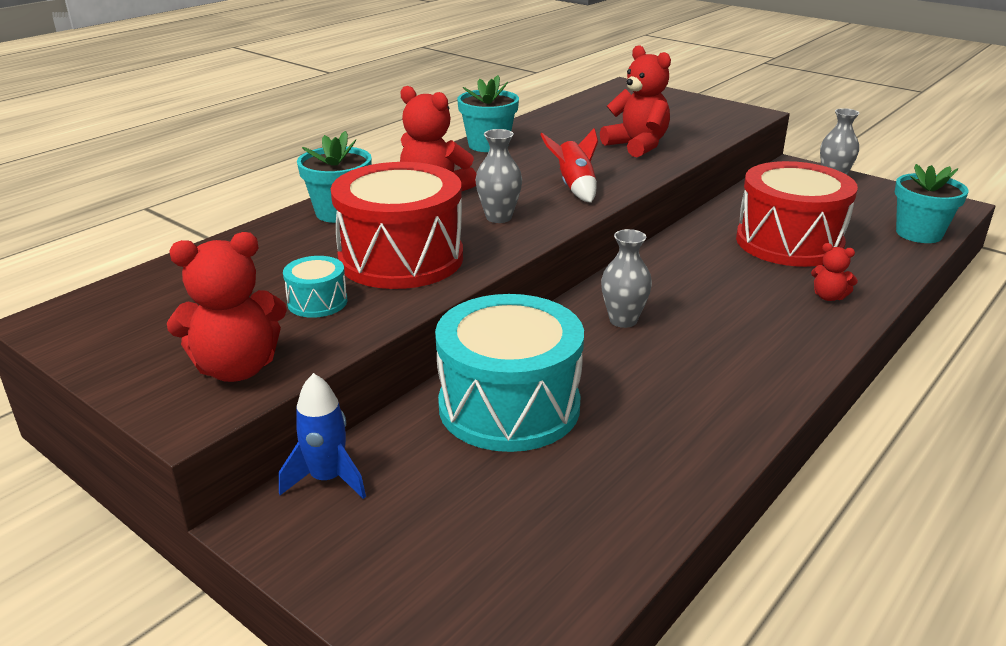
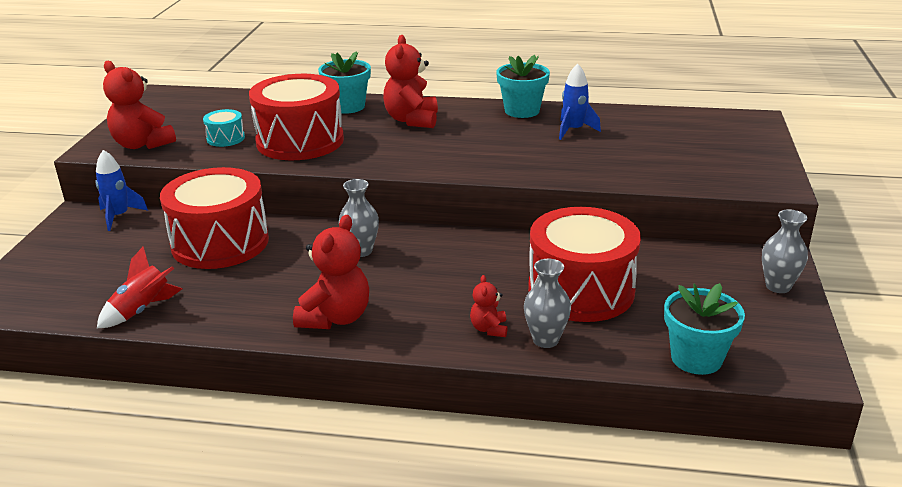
camera: 60 degrees right, 0 degrees up
turquoise drum [435,294,584,452] -> red drum [160,167,269,269]
grey vase [475,129,522,223] -> grey vase moved to [524,259,571,348]
red rocket [540,128,598,203] -> red rocket moved to [97,247,182,328]
red teddy bear [600,45,671,158] -> red teddy bear moved to [293,215,369,329]
none -> blue rocket [559,64,601,140]

